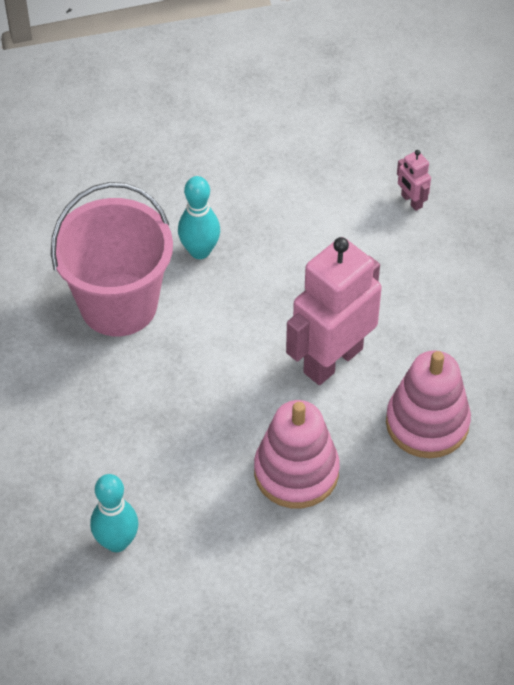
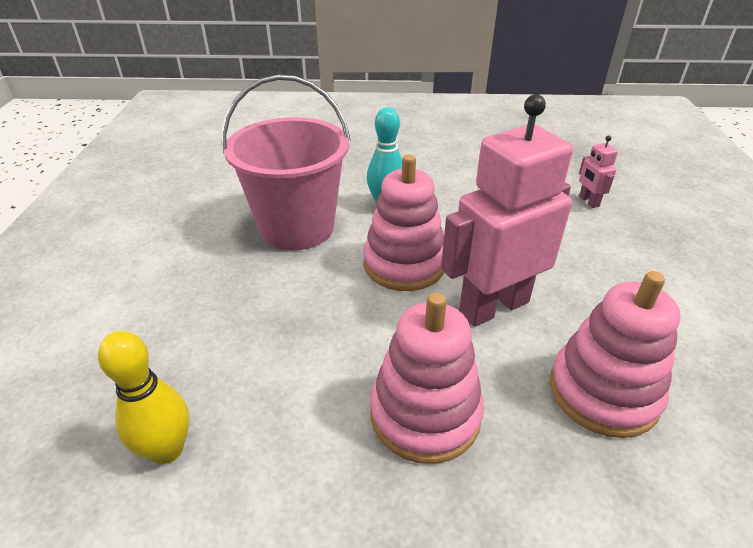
camera: 15 degrees right, 15 degrees down
turquoise bowling pin [90,474,139,552] -> yellow bowling pin [98,331,189,464]
none -> pink stacking toy [363,154,444,291]

